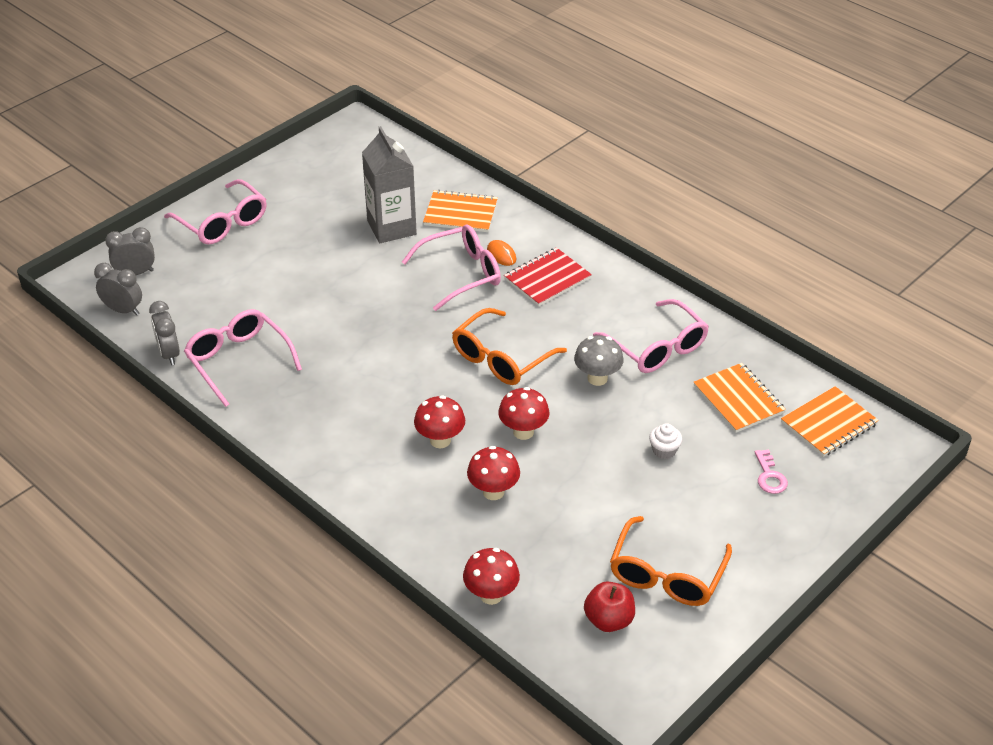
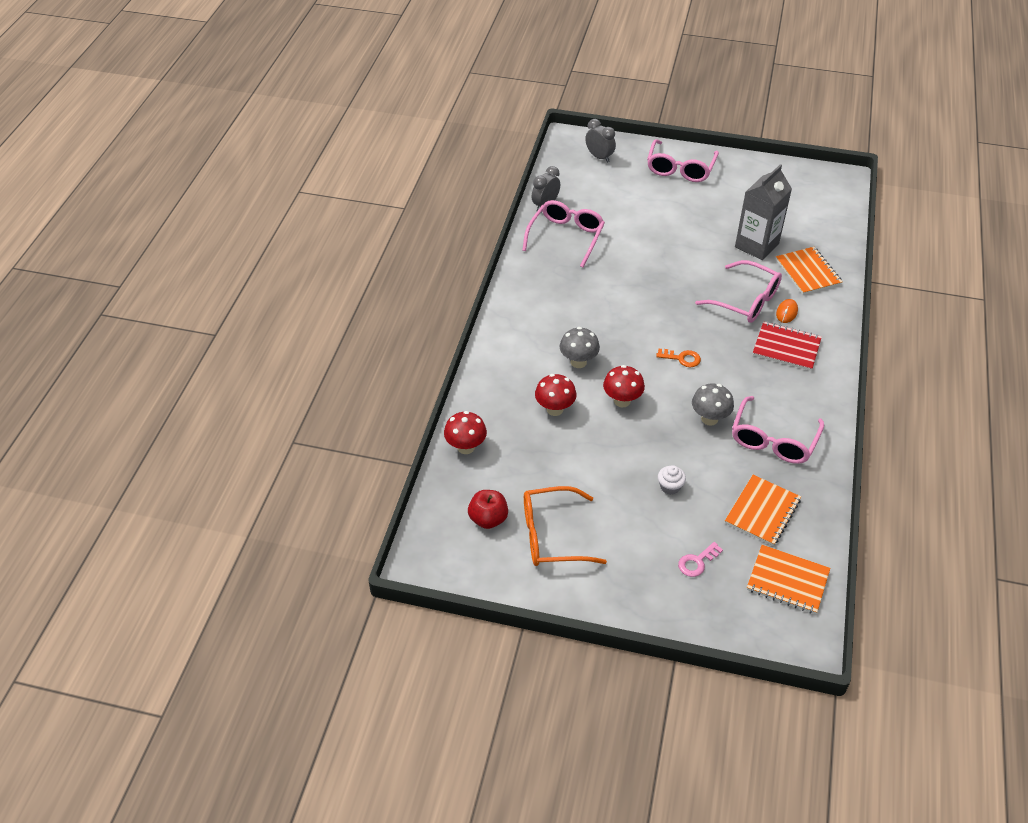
camera: 60 degrees right, 5 degrees up
grey clock [94,263,142,315] -> none
red mushroom [414,395,465,448] -> grey mushroom [560,327,600,368]
orange glasses [452,308,567,385] -> orange key [656,349,701,367]

